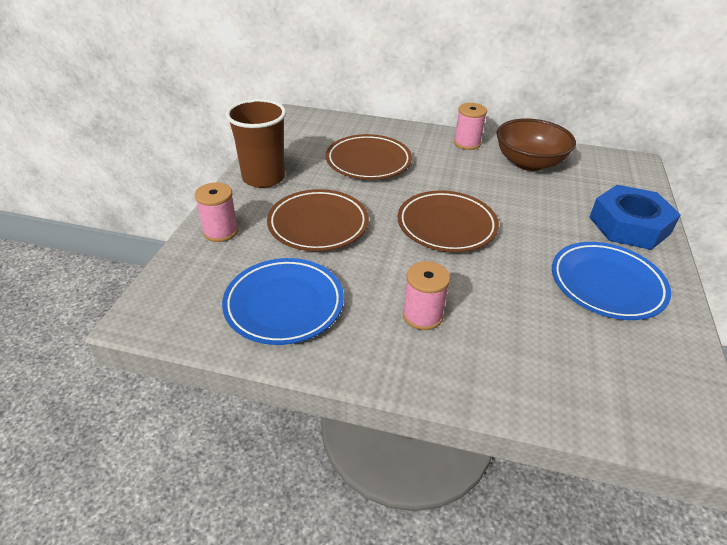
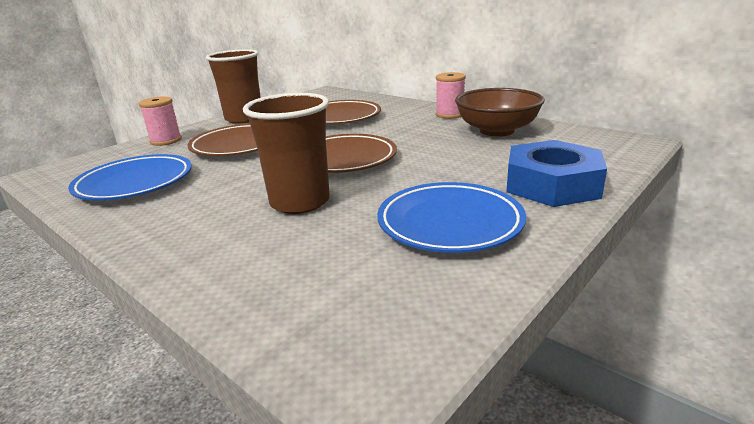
camera: 30 degrees right, 15 degrees down
pink spool [403,261,450,330] -> none
none -> brown cup [243,93,330,214]

